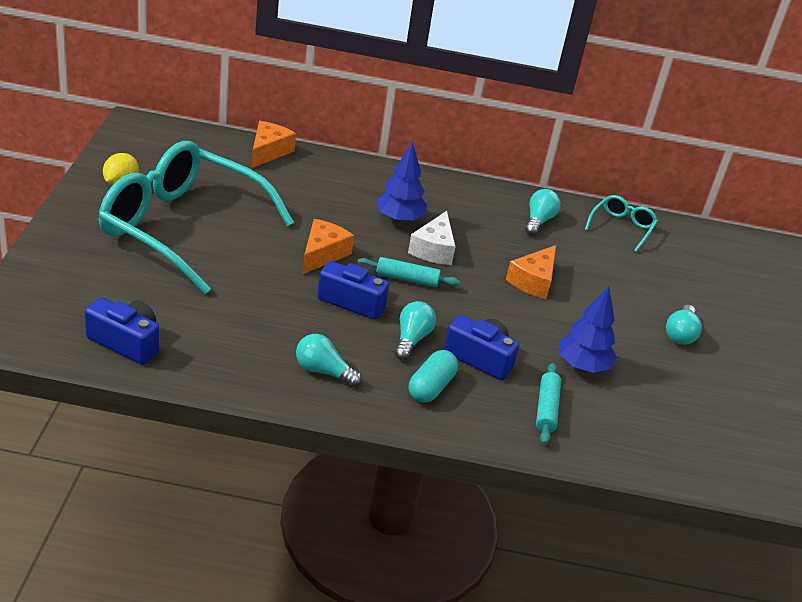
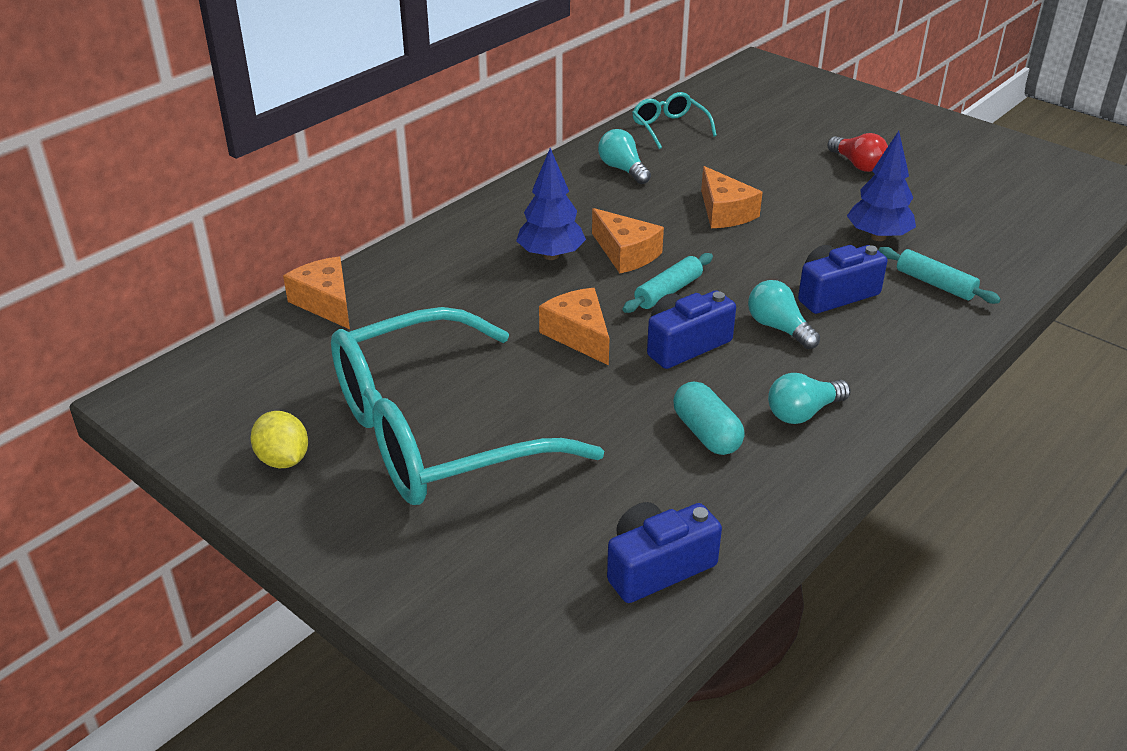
camera: 50 degrees left, 0 degrees up
white cheese [408,211,456,265] -> orange cheese [592,208,664,274]
turquoise capsule [409,350,458,403] -> turquoise capsule moved to [673,381,745,455]
turquoise light bulb [666,305,702,345] -> red light bulb [828,133,888,172]

